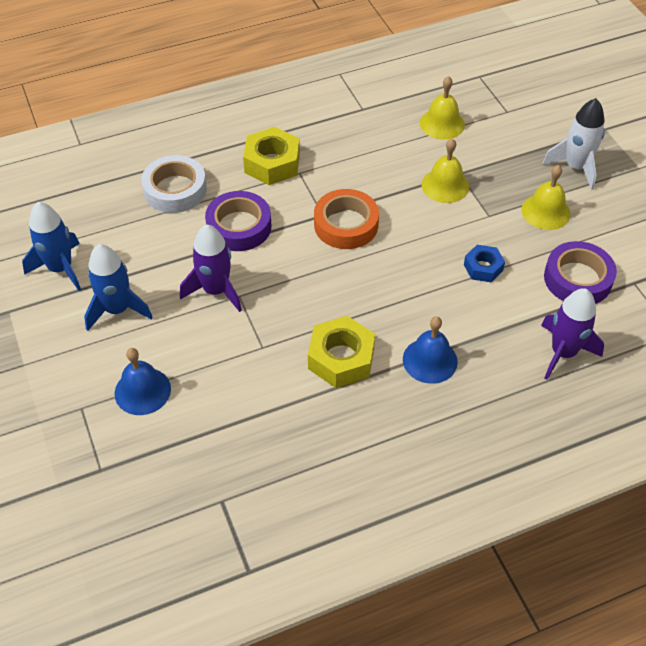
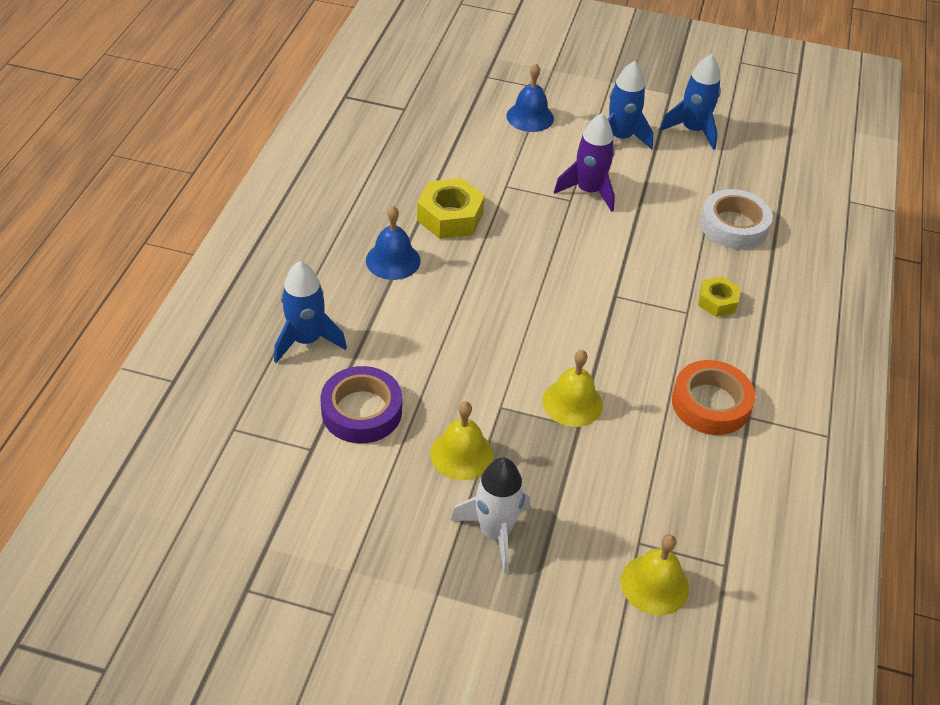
camera: 125 degrees right, 5 degrees down
purple tape [205,191,271,251] -> none
yellow nut [243,127,300,185] -> yellow nut [698,277,740,317], size x0.60
orange tape [314,189,379,249] -> orange tape moved to [672,360,755,435]
yellow bell [420,76,465,140] -> yellow bell moved to [621,534,689,616]
blue nut [464,245,505,283] -> none
purple rocket [541,288,604,380] -> blue rocket [274,261,347,363]

